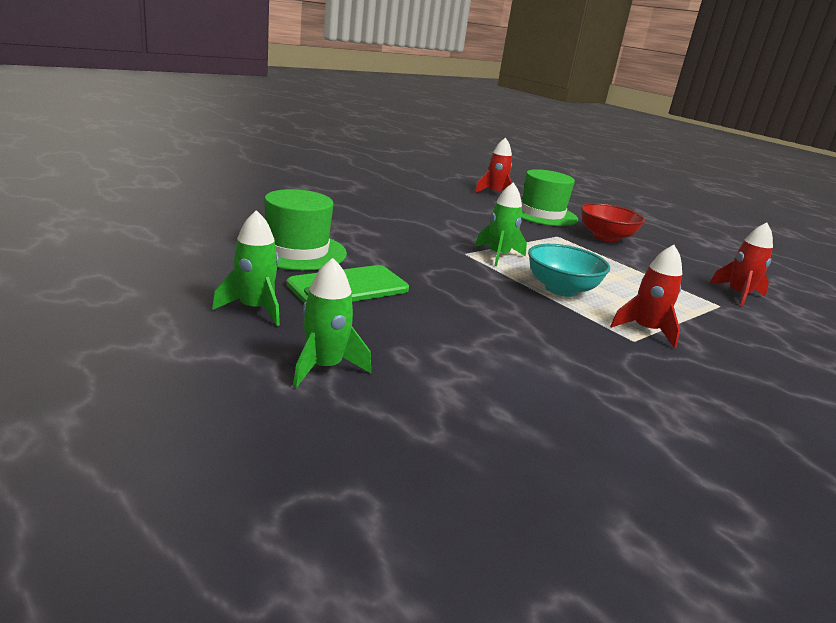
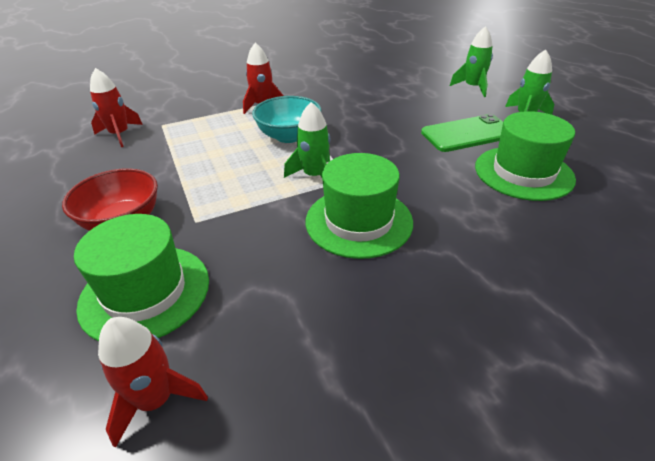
camera: 160 degrees left, 15 degrees up
none -> green hat [306,153,413,259]

